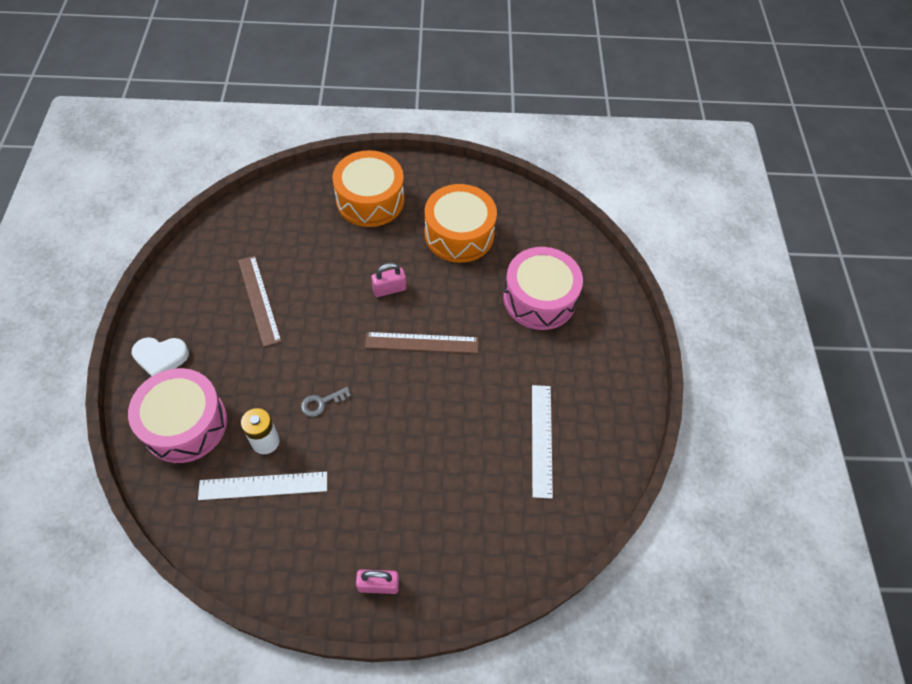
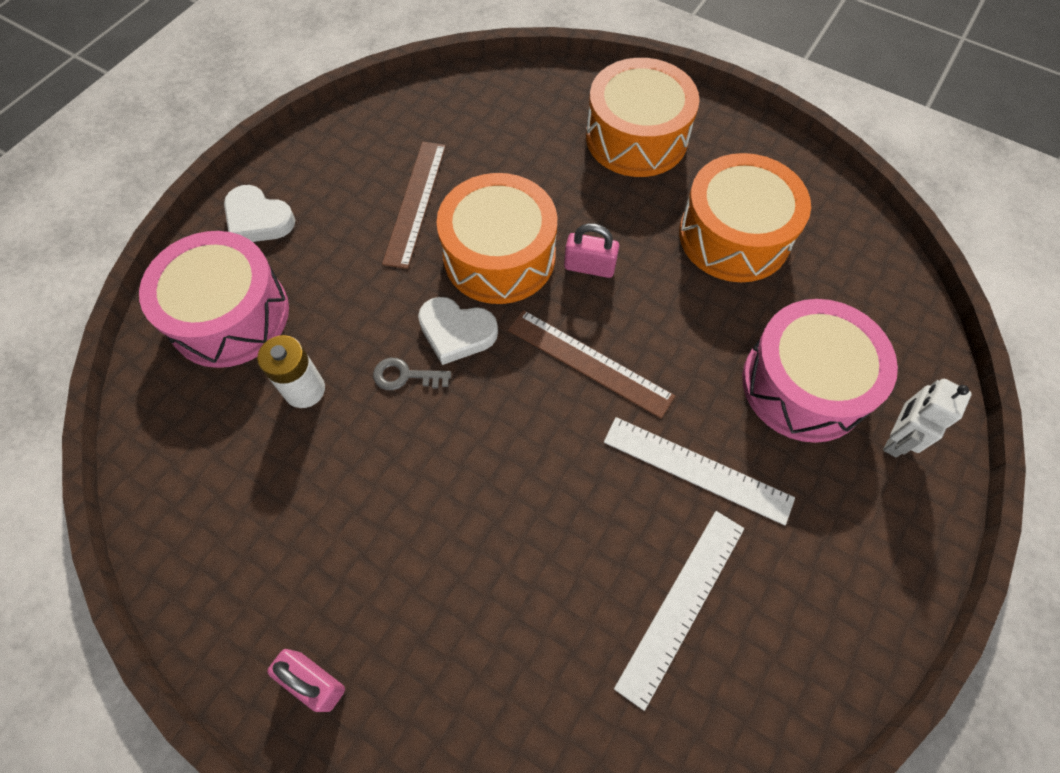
camera: 35 degrees right, 5 degrees up
white ruler [198,472,327,500] -> white ruler moved to [604,417,795,525]
none -> white heart [418,297,498,365]
none -> orange drum [436,173,557,304]
none -> white robot [883,379,971,457]

